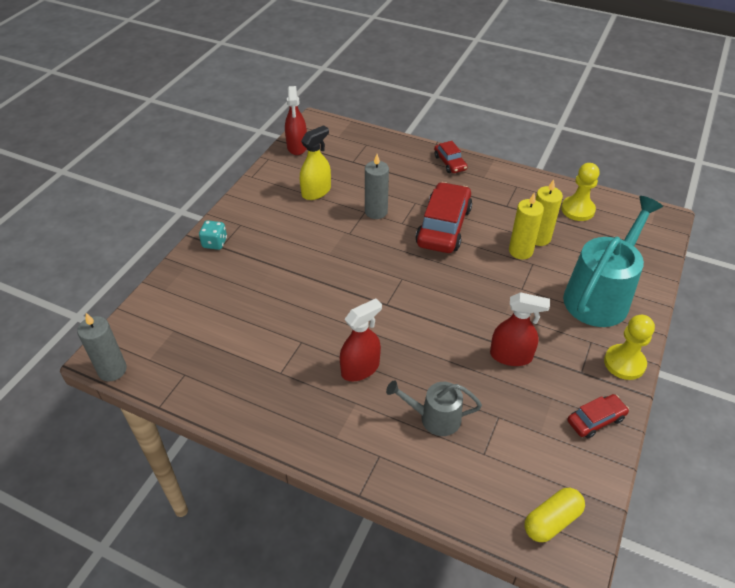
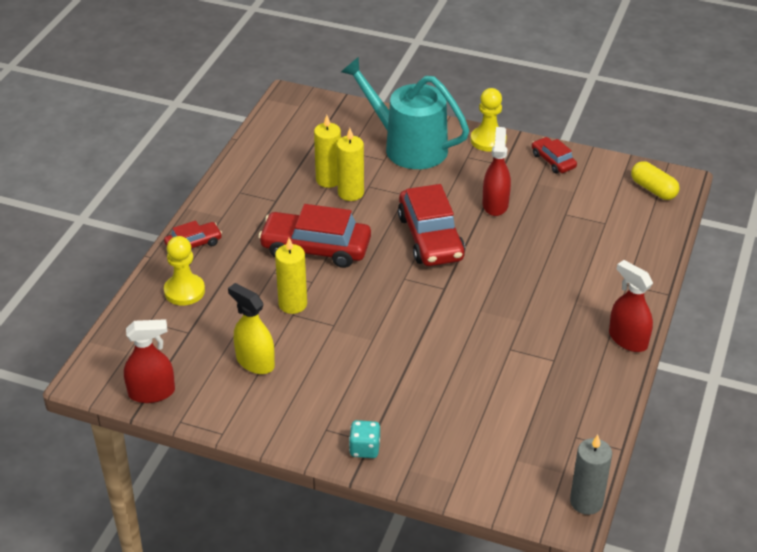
camera: 95 degrees left, 5 degrees down
red spray bottle [340,298,382,381] -> red spray bottle moved to [609,260,653,352]
grey candle [365,154,389,219] -> yellow candle [275,238,307,314]
grey watering can [386,380,482,436] -> none
yellow pawn [561,163,599,221] -> yellow pawn moved to [164,236,205,305]
none -> red car [398,184,465,266]

